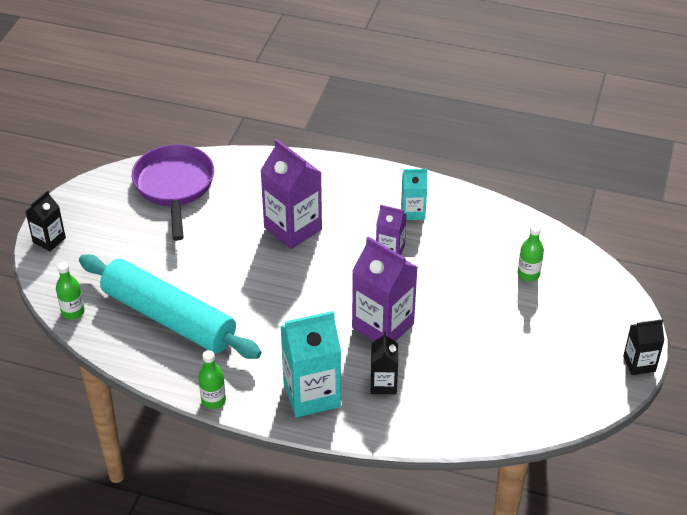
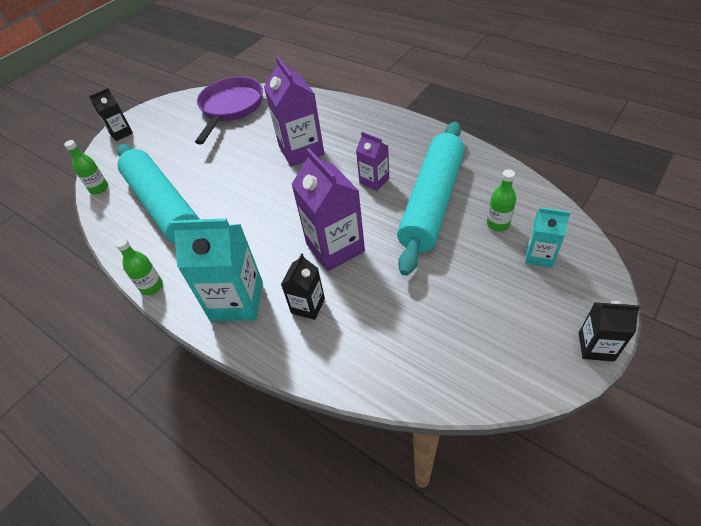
camera: 25 degrees right, 5 degrees up
turquoise carton [401,169,427,220] -> turquoise carton moved to [525,207,570,268]
none -> turquoise rolling pin [397,122,465,276]

